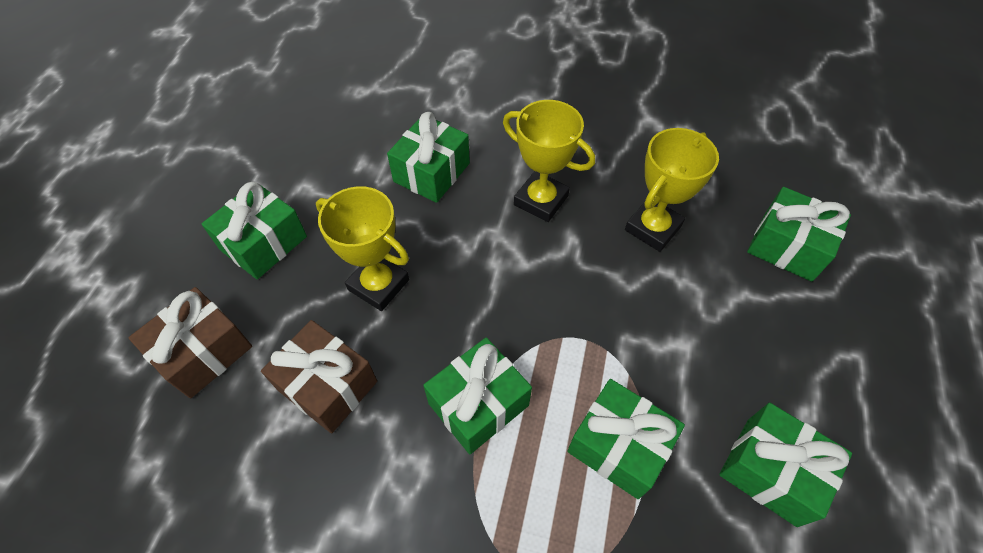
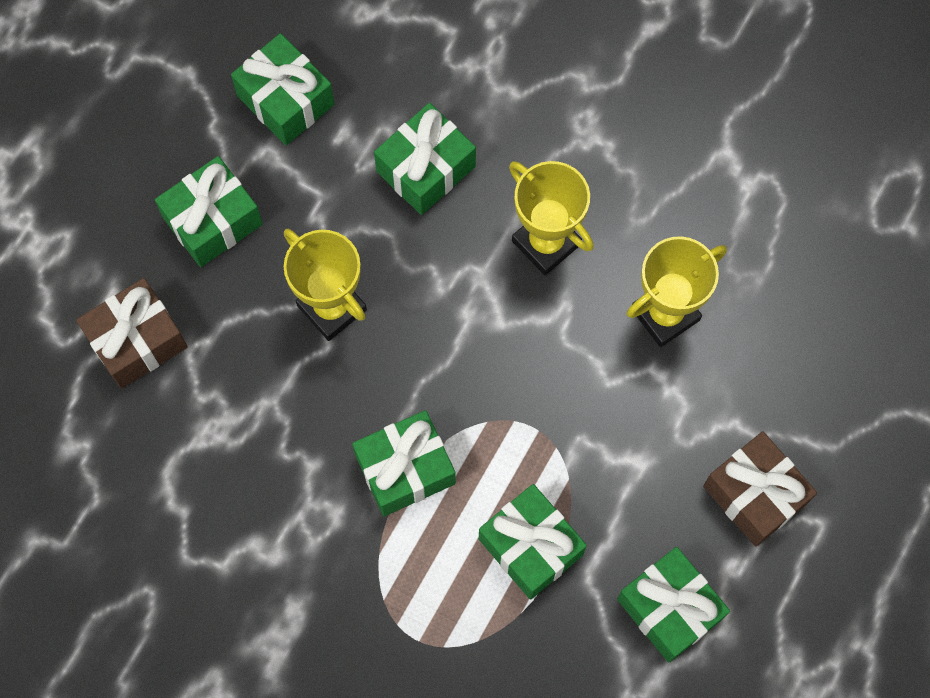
camera: 15 degrees right, 15 degrees up
brown gift [261,320,377,433] -> brown gift moved to [703,431,817,546]
green gift [747,187,851,282] -> green gift moved to [231,33,334,145]

